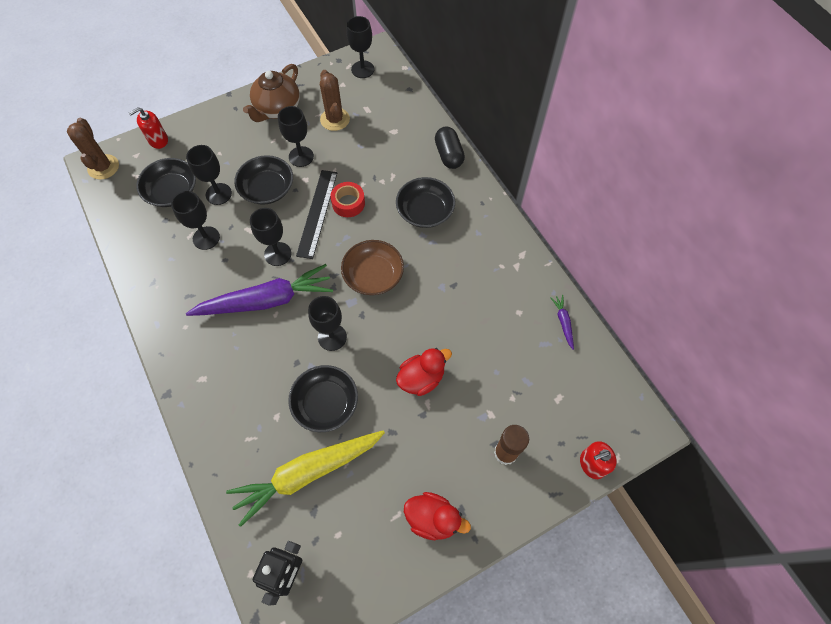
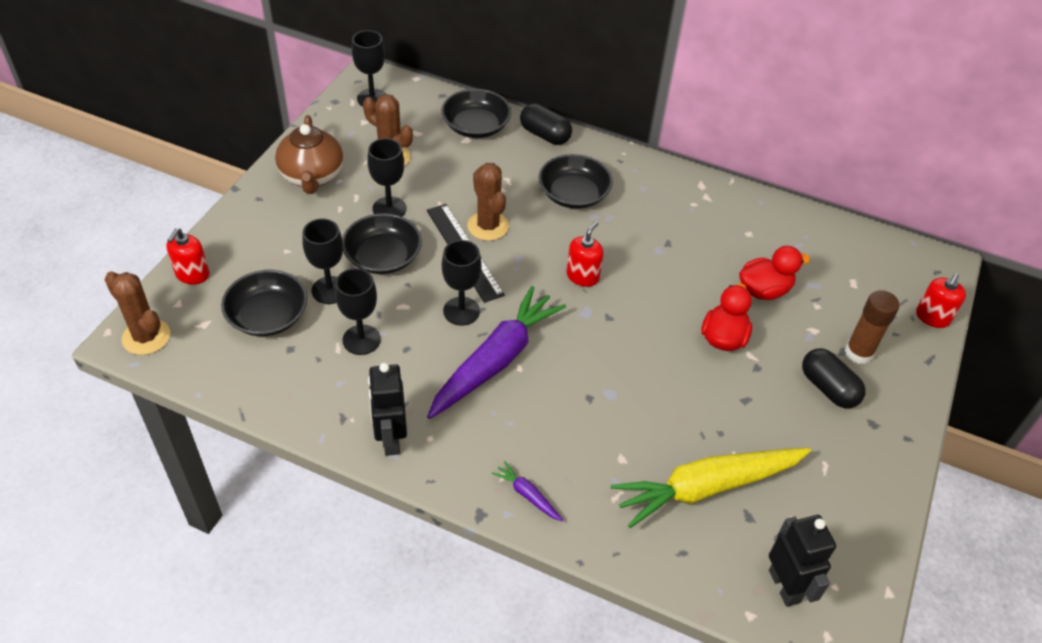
camera: 40 degrees left, 15 degrees down
yellow carrot [226,430,385,527] -> yellow carrot turned 45 degrees clockwise [611,448,811,528]
black bowl [288,365,358,432] -> black bowl moved to [441,89,511,138]
black goblet [308,296,347,351] -> none
red tape [330,182,365,217] -> brown cactus [467,163,509,241]
brown bowl [341,240,404,295] -> red soap dispenser [566,221,604,287]
red duck [404,492,471,540] -> red duck moved to [739,246,810,300]
purple carrot [550,295,574,350] -> purple carrot moved to [492,461,563,521]
none -> black robot [368,363,407,456]
none -> black capsule [802,348,865,408]

